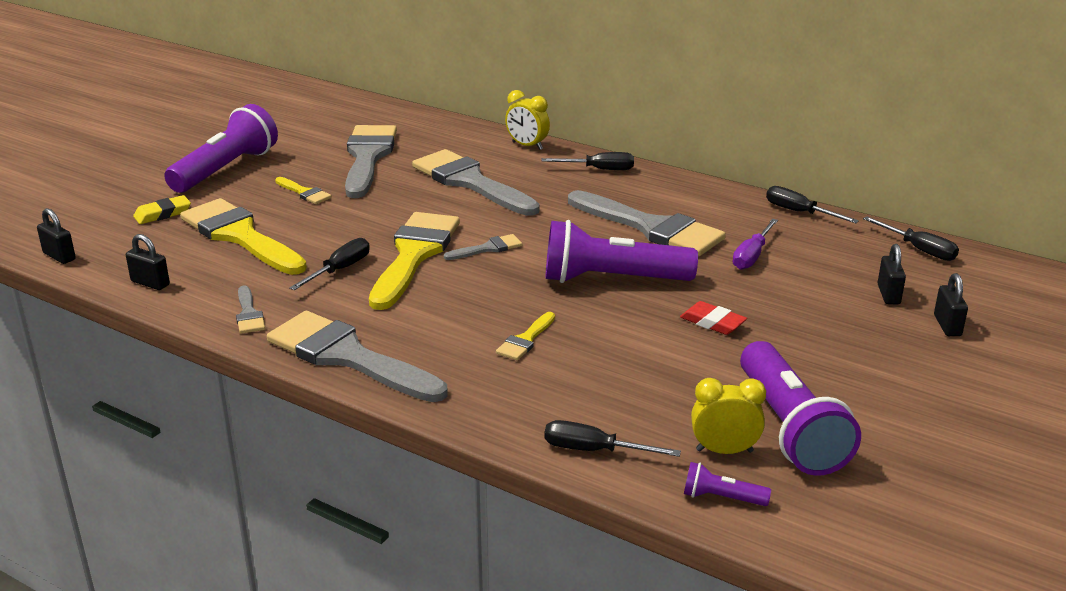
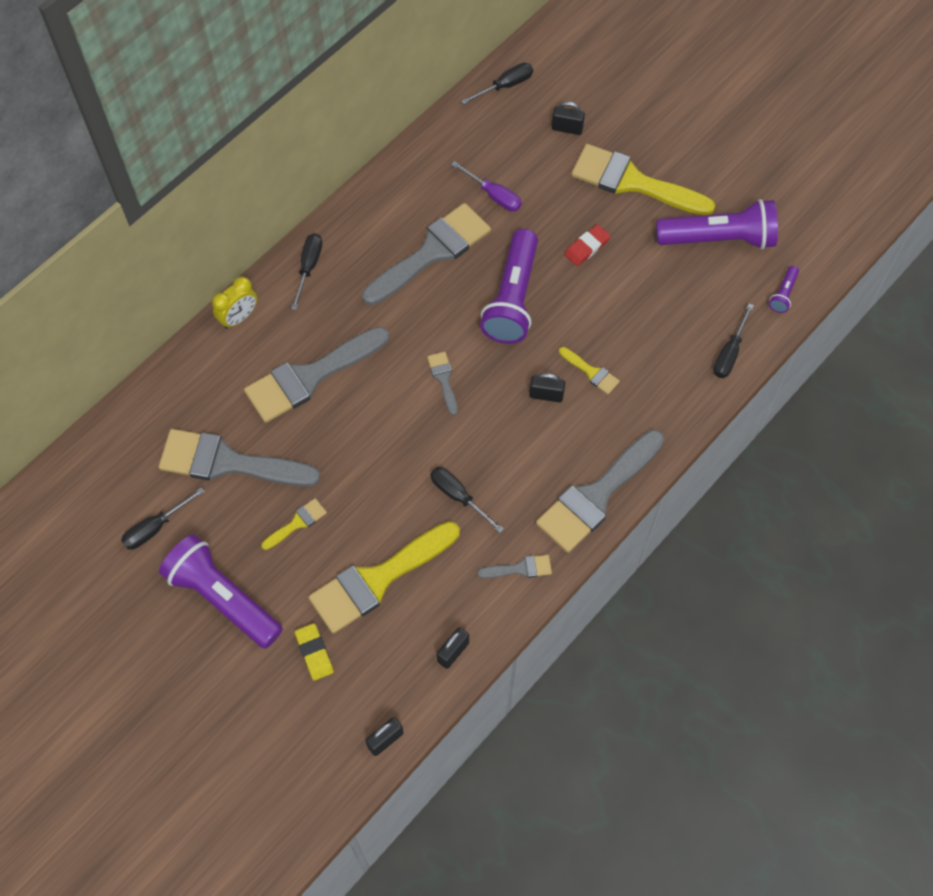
camera: 80 degrees left, 35 degrees up
yellow brush [369,212,460,310] -> yellow brush moved to [571,144,715,215]
yellow clock [691,378,766,454] -> none
black screwdriver [766,186,859,223] -> black screwdriver moved to [121,487,205,550]
black padlock [934,273,968,336] -> black padlock moved to [529,373,565,403]

